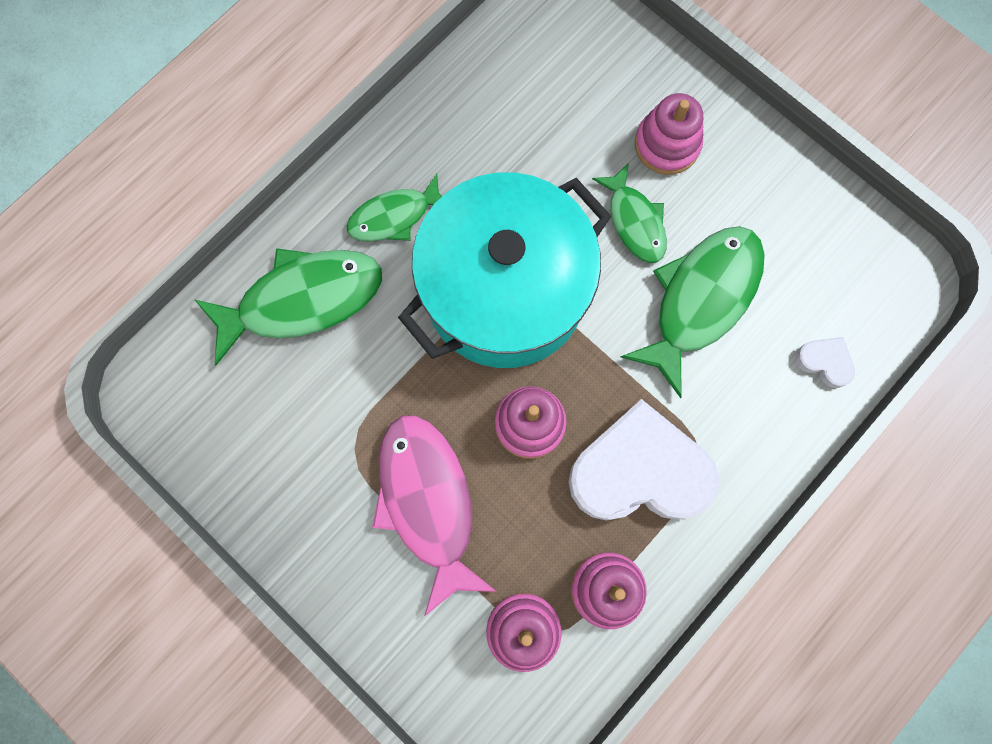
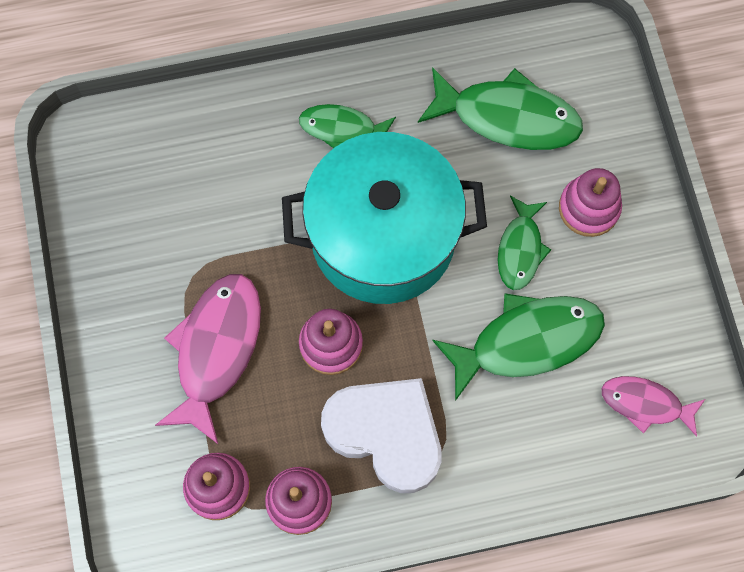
camera: 35 degrees right, 5 degrees down
green fish [195,248,382,365] -> green fish moved to [418,67,583,150]
white heart [796,337,855,388] -> none
none -> pink fish [602,376,705,437]

